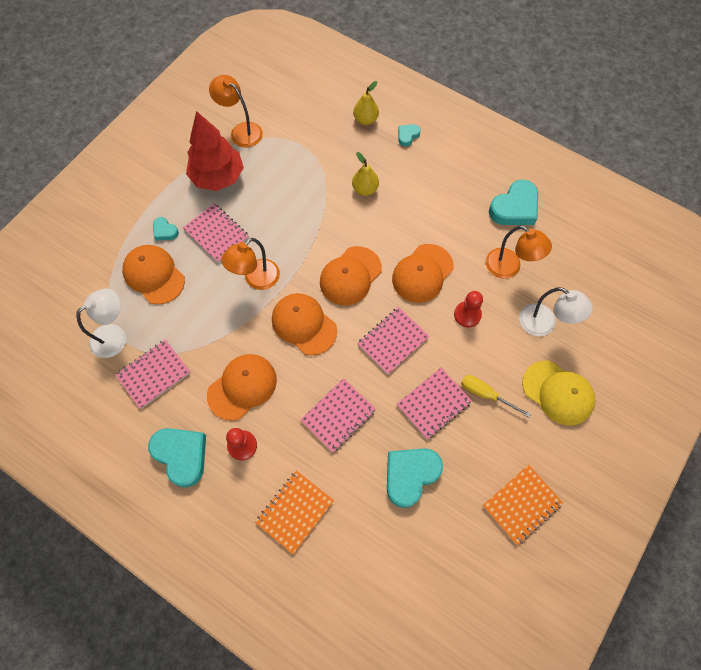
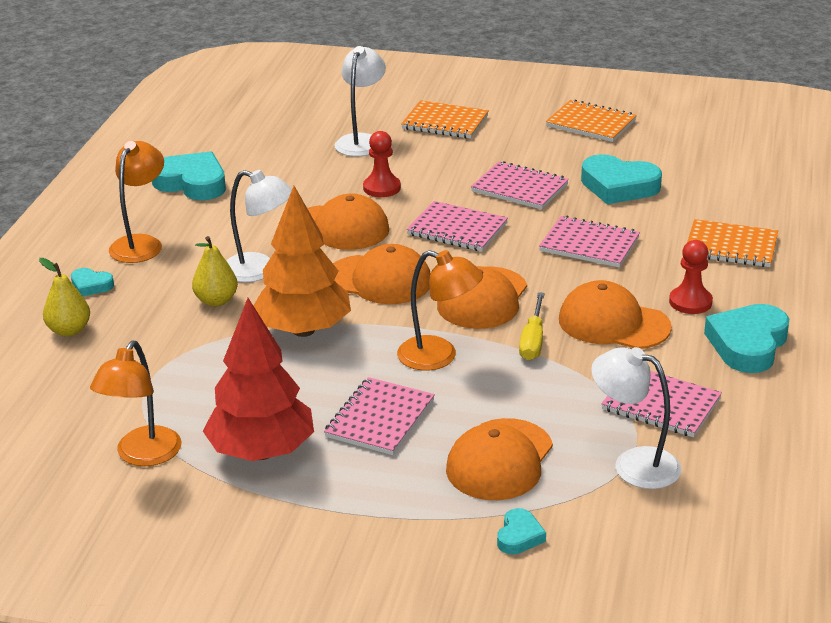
camera: 110 degrees left, 35 degrees down
turquoise heart [153,217,179,241] -> turquoise heart moved to [497,508,546,554]
yellow screwdriver [461,375,531,417] -> yellow screwdriver moved to [519,292,545,360]
orange lamp [486,225,552,278] -> orange lamp moved to [109,141,164,263]
yellow cap [522,360,595,426] -> orange notebook [401,100,489,139]
none -> white lamp [227,170,292,283]
none -> orange tree [253,186,351,337]

